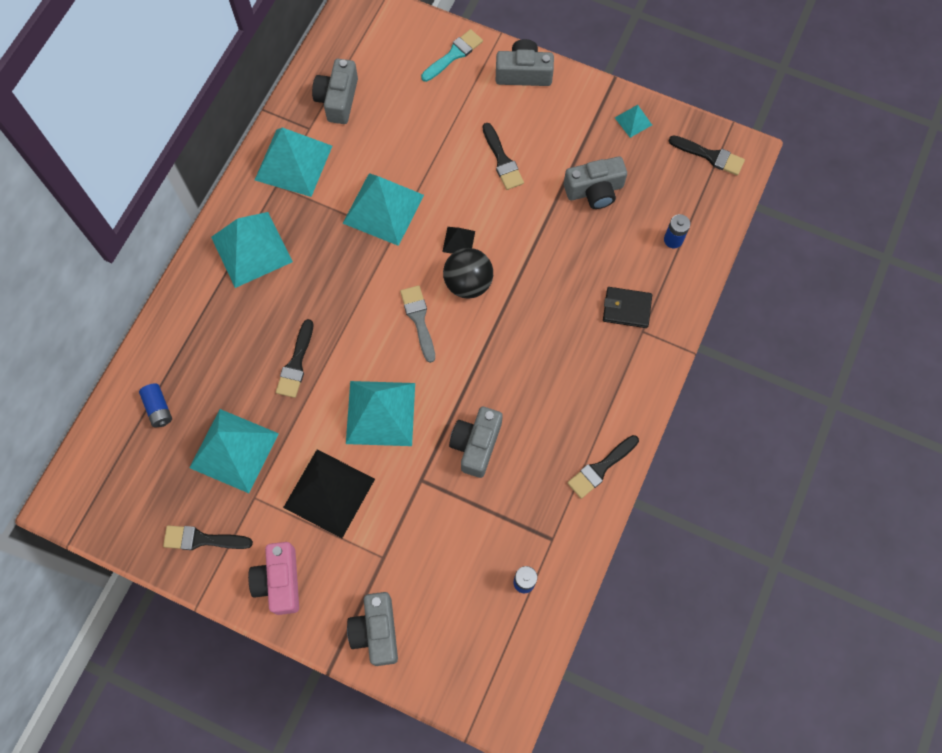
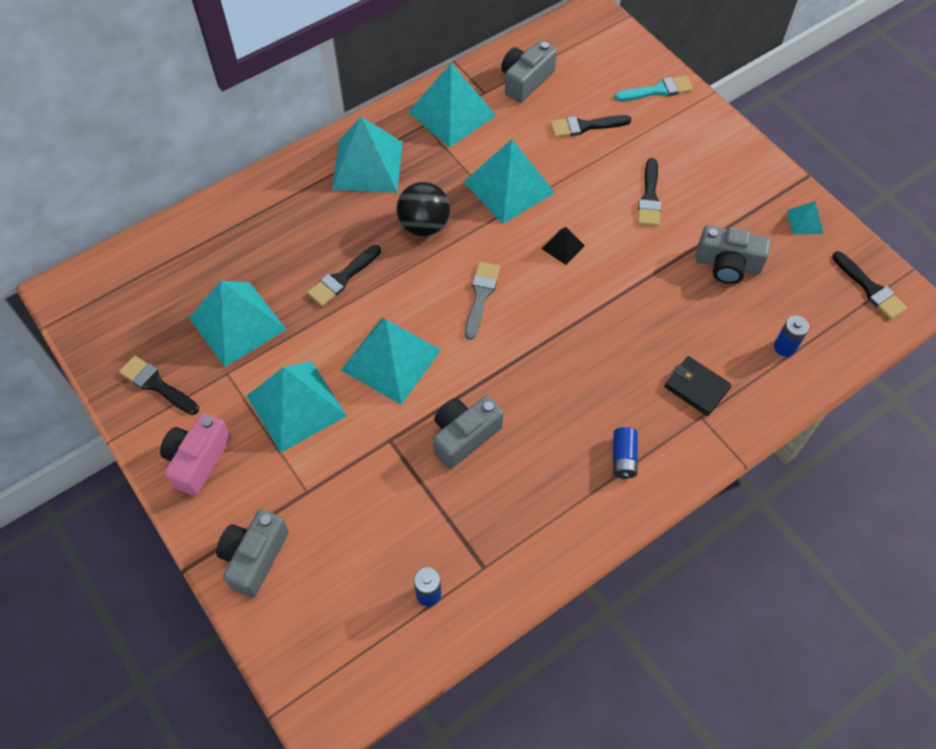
camera: 30 degrees right, 10 degrees down
blue battery [139,383,172,427] -> blue battery moved to [613,427,638,479]
black pyramid [283,449,375,538] -> turquoise pyramid [247,361,347,453]
black ball [443,248,493,299] -> black ball moved to [397,182,450,236]
grey camera [496,39,554,86] -> none
black brush [567,435,639,499] -> black brush moved to [550,115,631,138]

